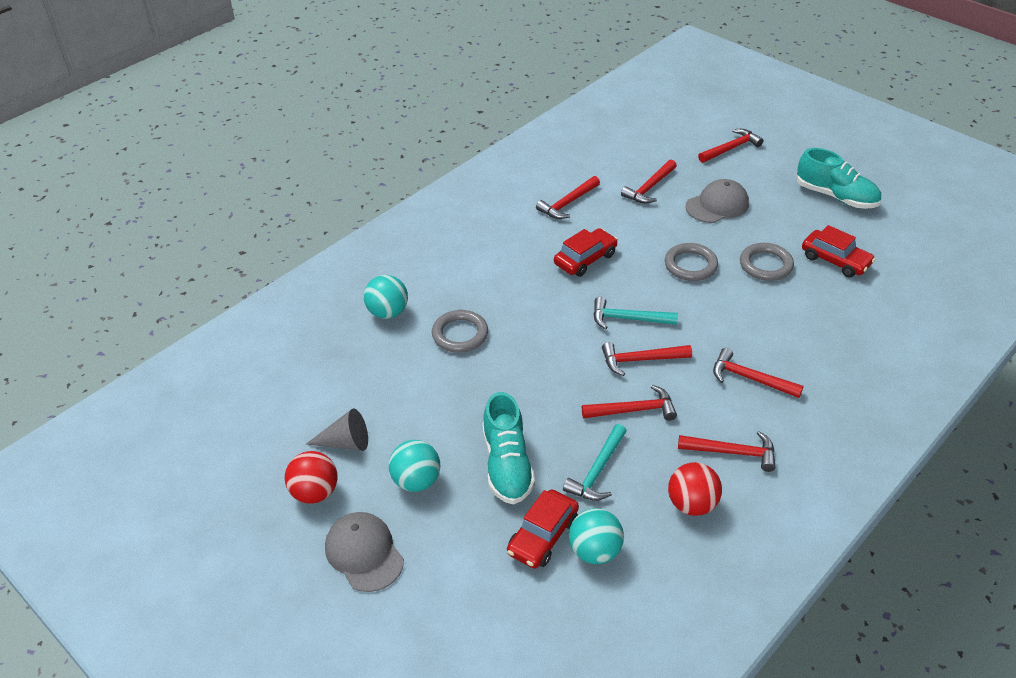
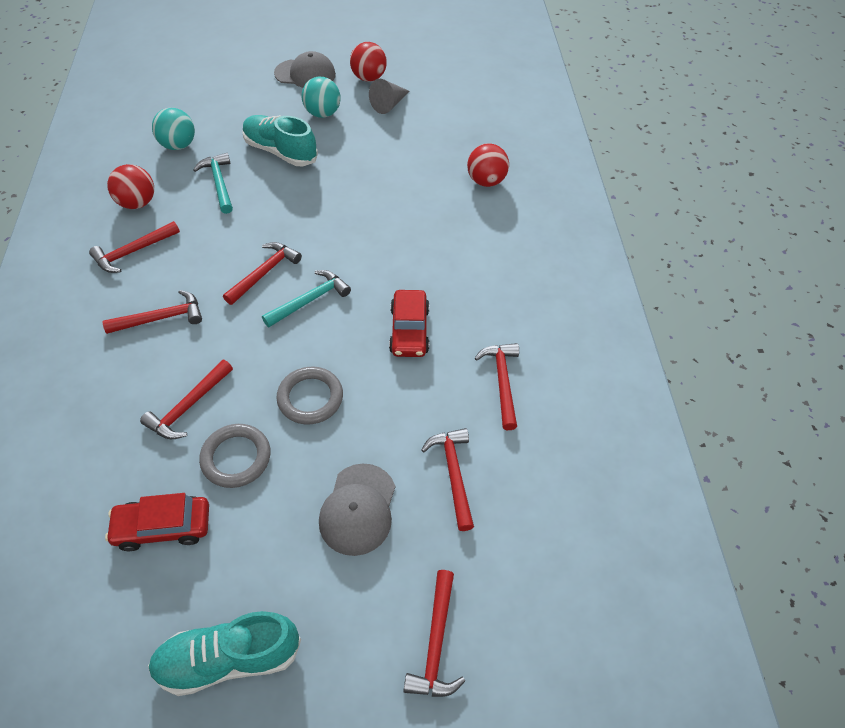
camera: 130 degrees right, 10 degrees up
turquoise ball [364,275,408,319] -> red ball [467,143,509,187]
grey ring [432,310,488,353] -> none
red car [507,489,579,569] -> none
red hammer [582,385,677,421] -> red hammer moved to [140,360,233,439]

